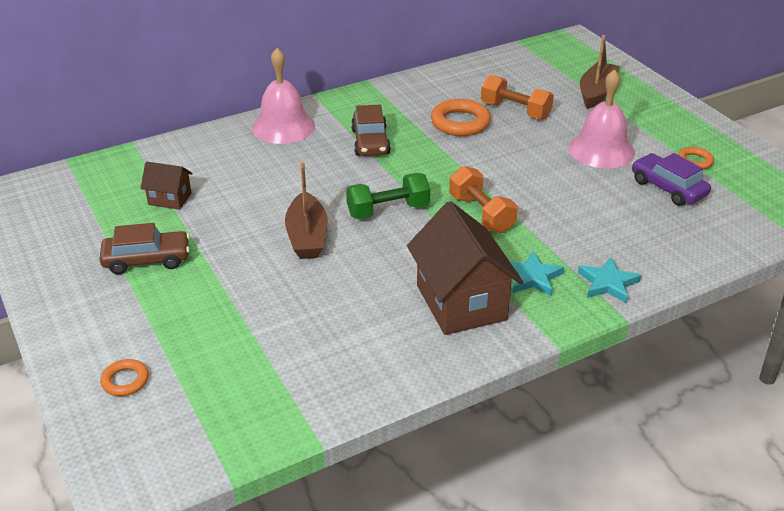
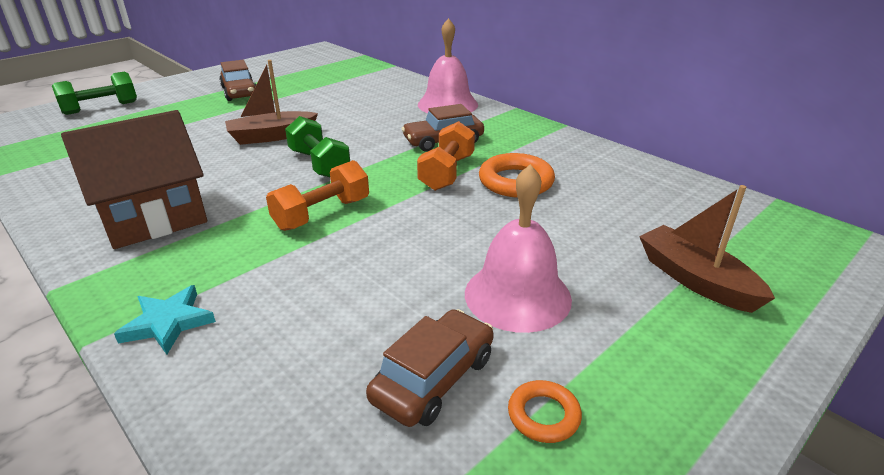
camera: 75 degrees right, 5 degrees down
orange ring [100,359,149,396] -> green dumbbell [52,71,137,115]
brown house [141,162,193,210] -> none
orange dumbbell [481,75,554,120] -> orange dumbbell moved to [417,121,475,191]
turquoise star [510,251,564,296] -> none
brown boat [580,35,620,109] -> brown boat turned 135 degrees counterclockwise [639,185,775,313]
purple car [632,153,711,206] -> brown car [366,309,494,427]

